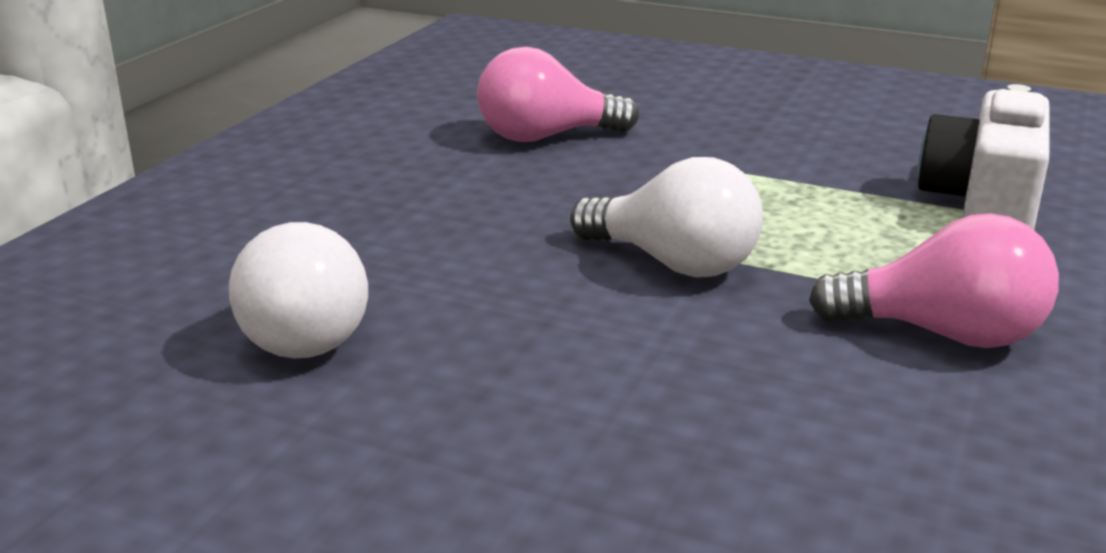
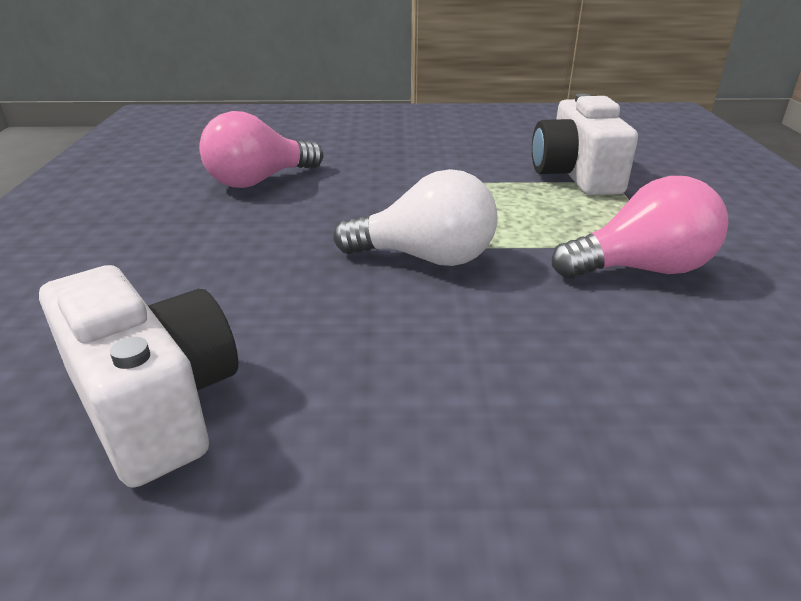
camera: 25 degrees left, 5 degrees up
white light bulb [229,222,368,358] -> white camera [39,265,238,488]

